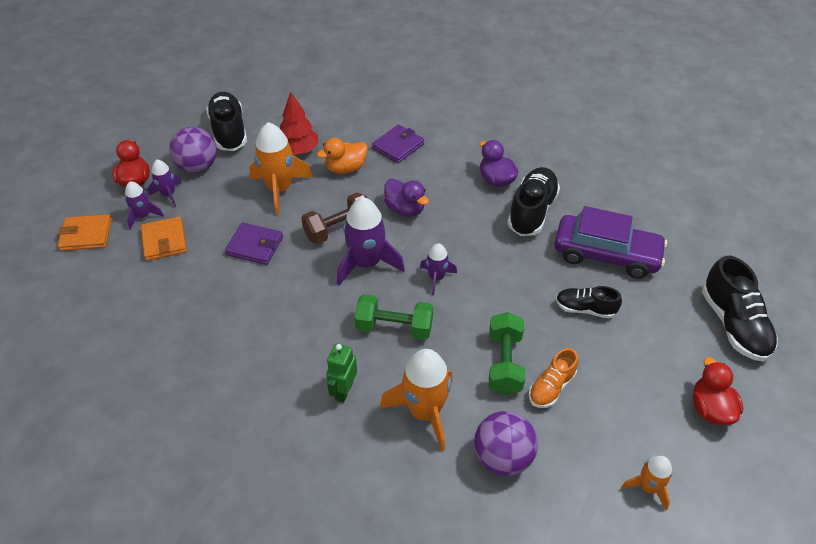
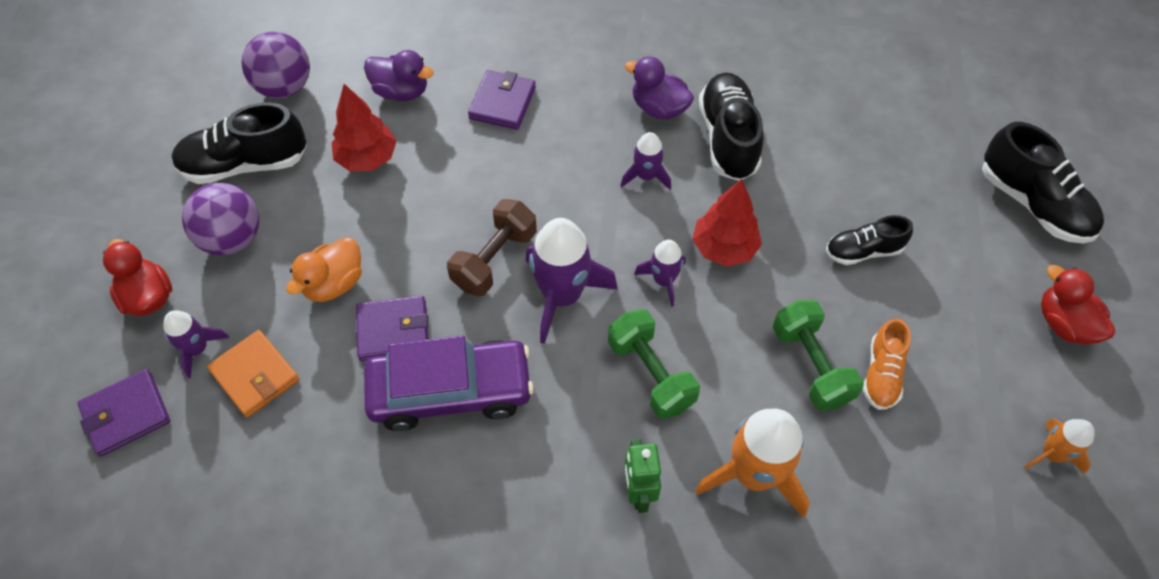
camera: 25 degrees left, 10 degrees up
orange wallet [57,214,112,251] -> purple wallet [77,369,170,456]
purple rocket [148,160,182,207] -> purple rocket moved to [621,132,671,190]
black shoe [206,92,247,151] -> black shoe turned 60 degrees counterclockwise [171,102,307,184]
orange rocket [249,122,312,215] -> none
orange duck [317,138,368,174] -> orange duck moved to [286,237,362,302]
green dumbbell [354,294,433,340] -> green dumbbell turned 75 degrees clockwise [608,309,700,419]
purple duck [384,178,429,217] -> purple duck moved to [364,50,434,101]
purple ball [474,411,538,476] -> purple ball moved to [242,32,310,98]
purple car [555,206,667,279] -> purple car moved to [364,336,534,431]
none -> red tree [692,179,762,266]

